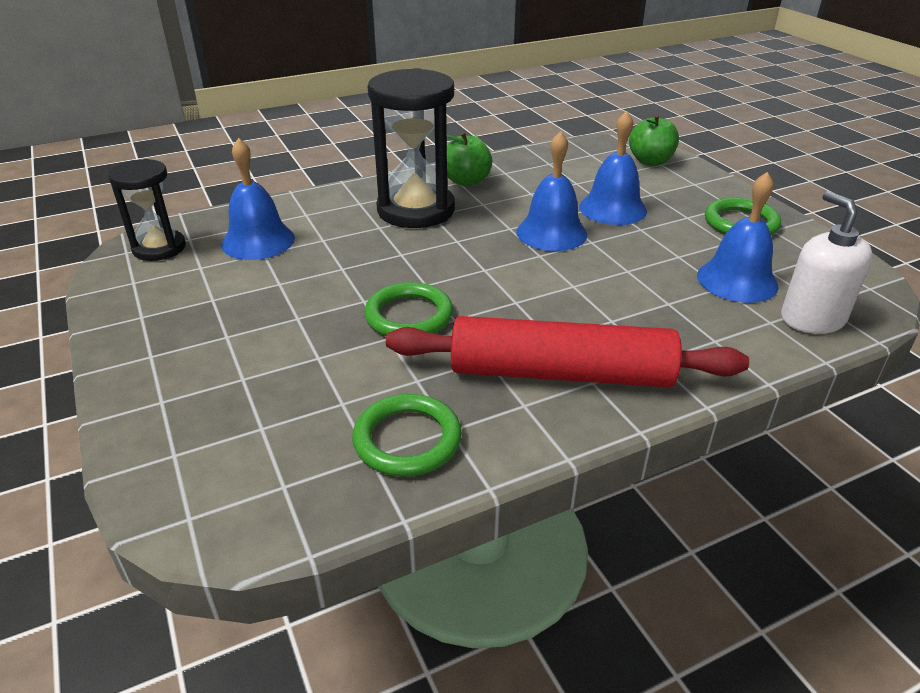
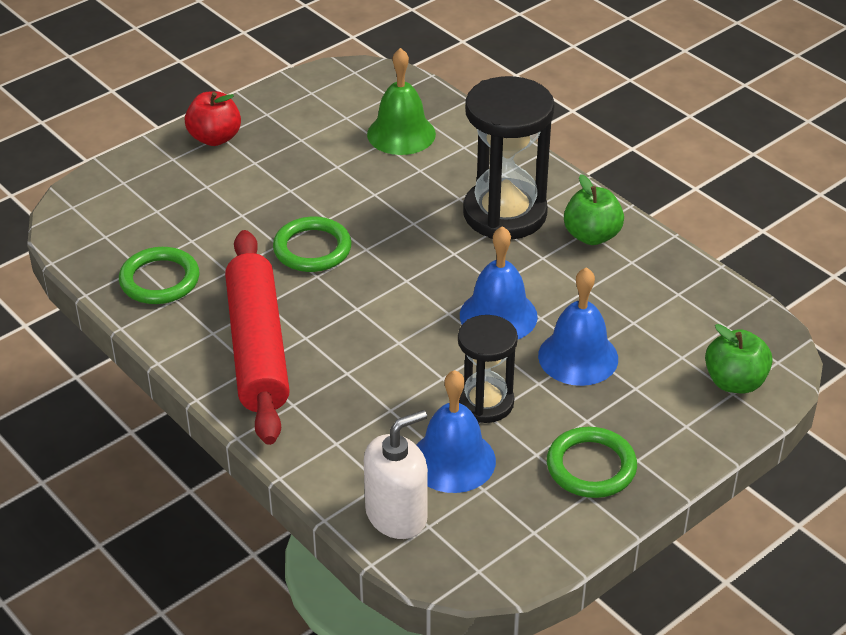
camera: 75 degrees right, 5 degrees up
black hourglass [108,159,186,261] -> black hourglass moved to [458,315,518,423]
blue bell [221,138,295,260] -> green bell [367,48,436,155]
none -> red apple [185,91,241,146]

